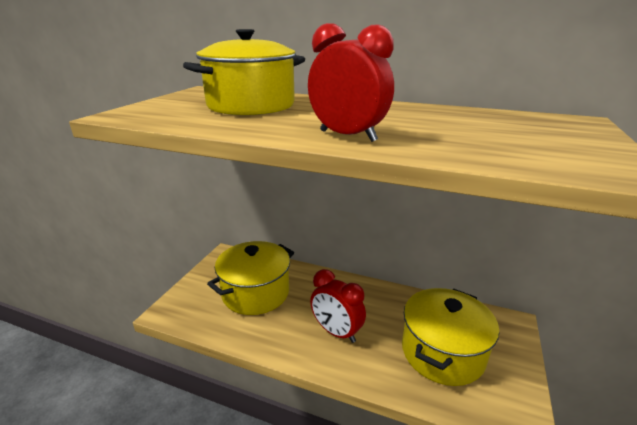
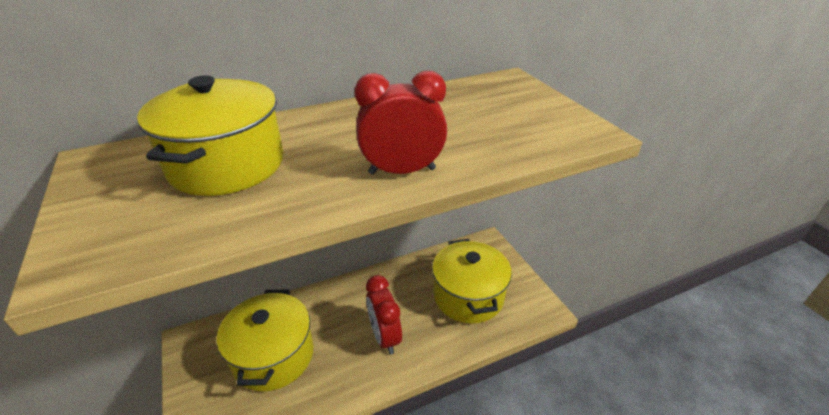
camera: 45 degrees left, 10 degrees up
red clock [310,269,366,343] -> red clock turned 75 degrees clockwise [366,275,402,354]

